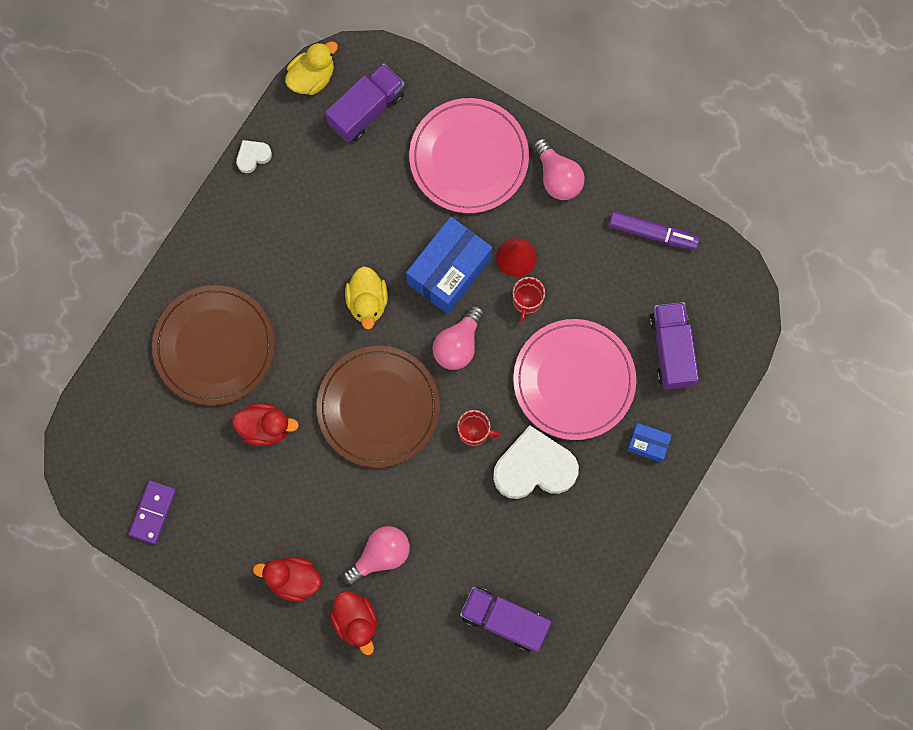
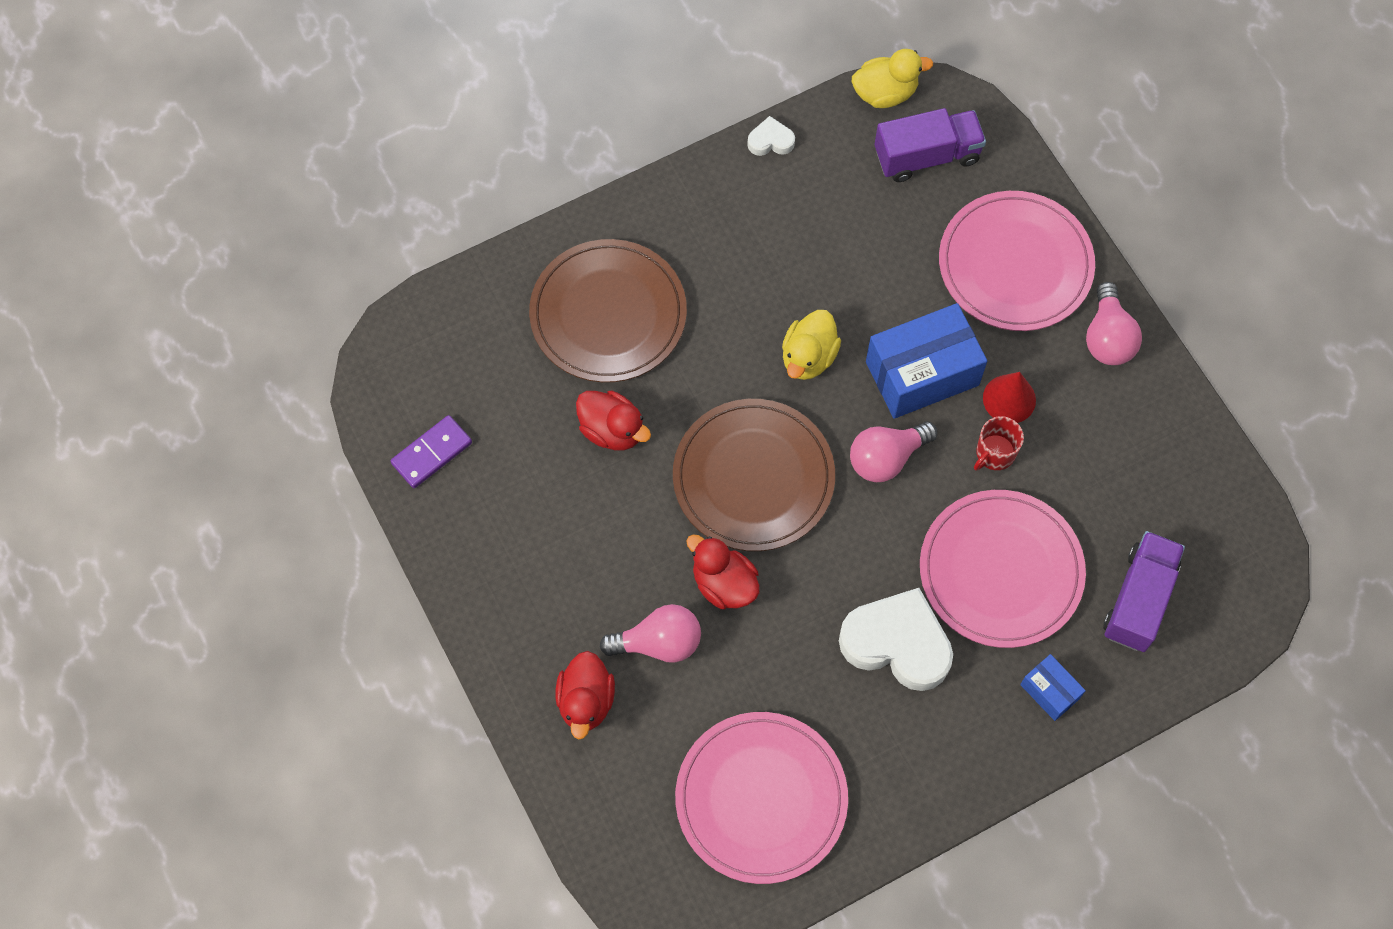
camera: 30 degrees right, 10 degrees down
red duck [253,557,321,602] -> red duck moved to [687,535,760,609]
red mug [457,410,501,446] -> none
purple truck [460,587,552,652] -> pink plate [675,712,848,884]
purple marker [609,212,699,250] -> none

